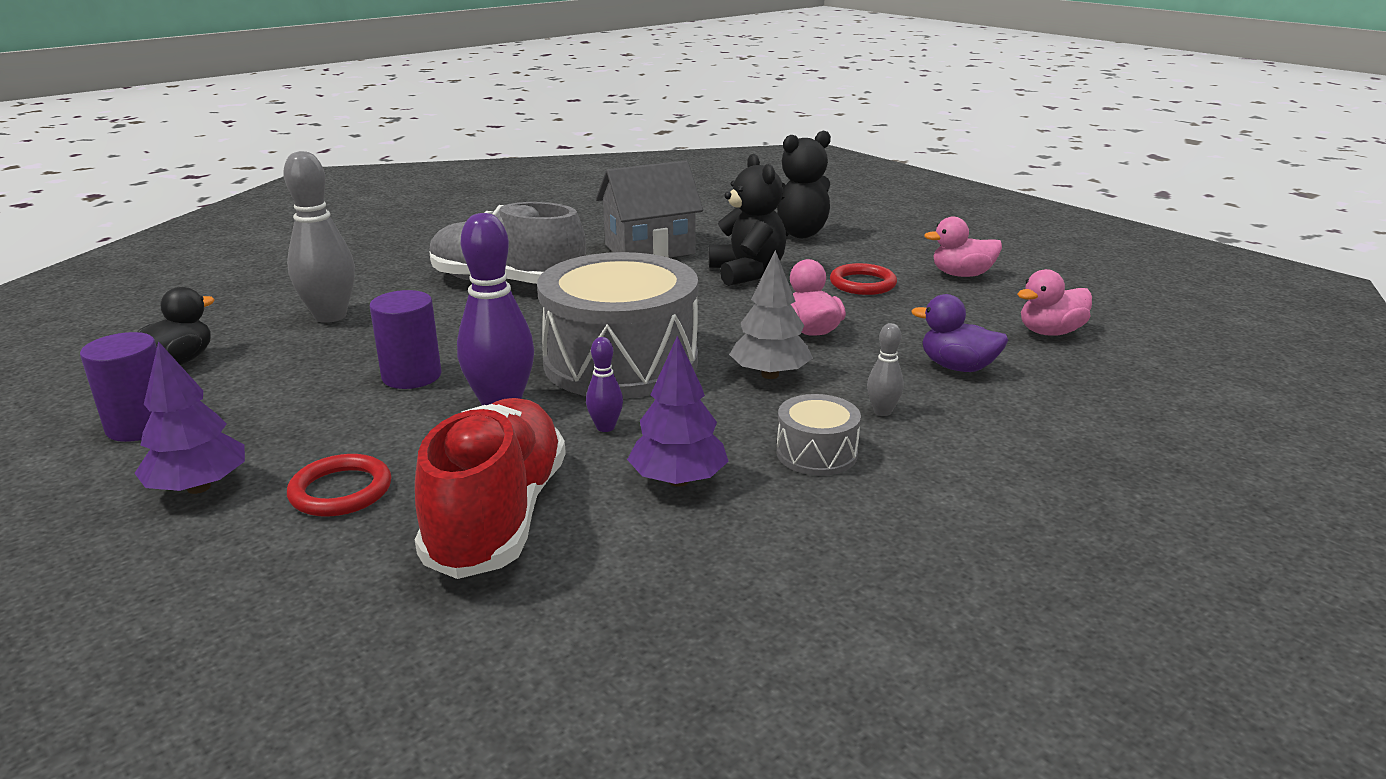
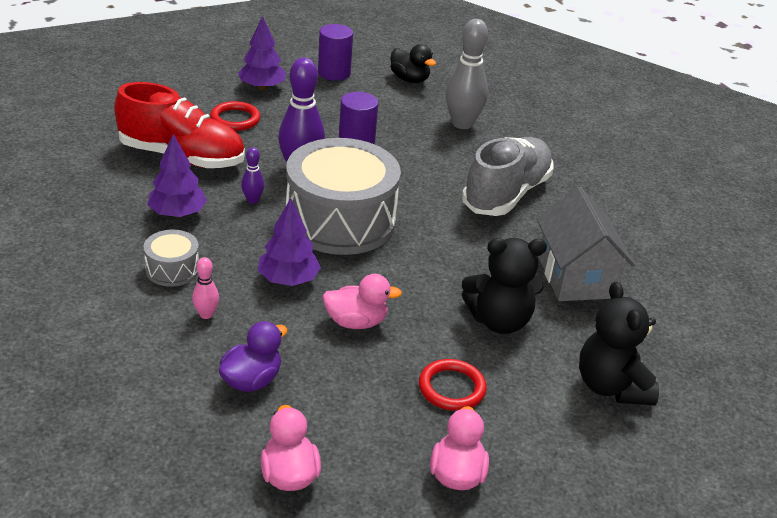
camera: 100 degrees right, 10 degrees up
grey tree [729,250,813,379] -> purple tree [258,198,321,286]
grey bowling pin [867,323,904,416] -> pink bowling pin [192,257,219,319]

